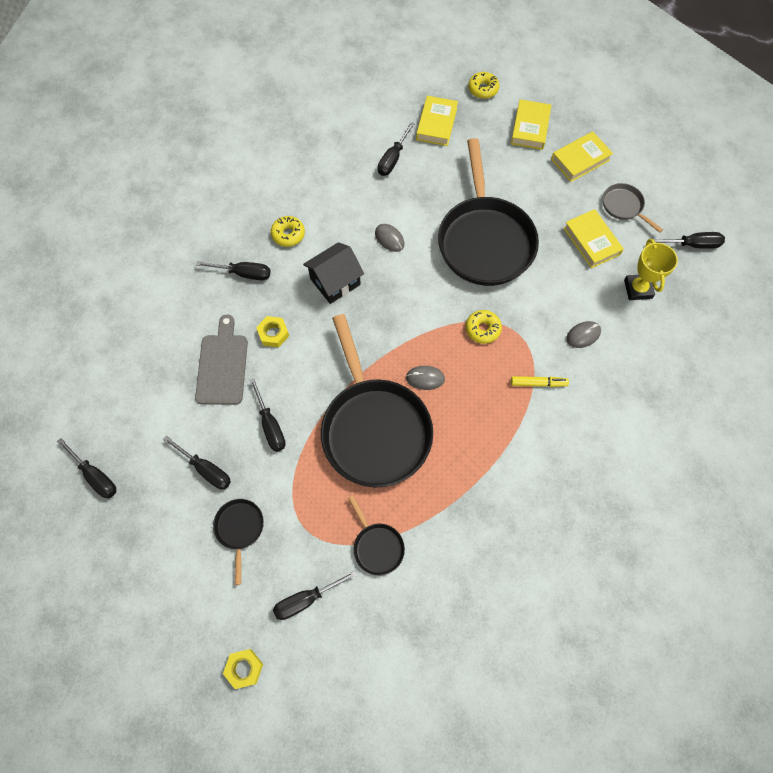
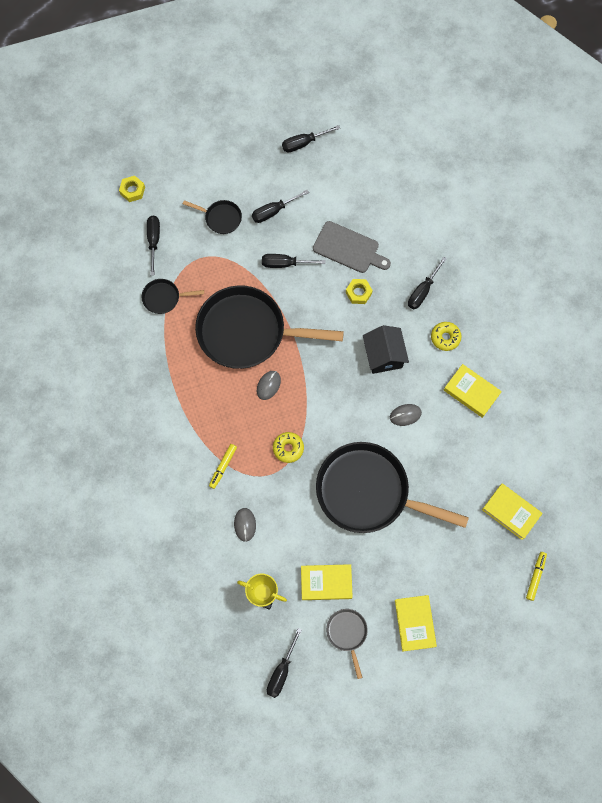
camera: 115 degrees right, 5 degrees up
black screwdriver [378,122,414,176] -> none
yellow donut [468,72,499,99] -> yellow marker [526,552,547,601]
yellow book [511,99,551,150] -> yellow book moved to [444,364,502,418]
grey pan [603,183,663,233] -> grey pan turned 90 degrees counterclockwise [326,609,368,679]

